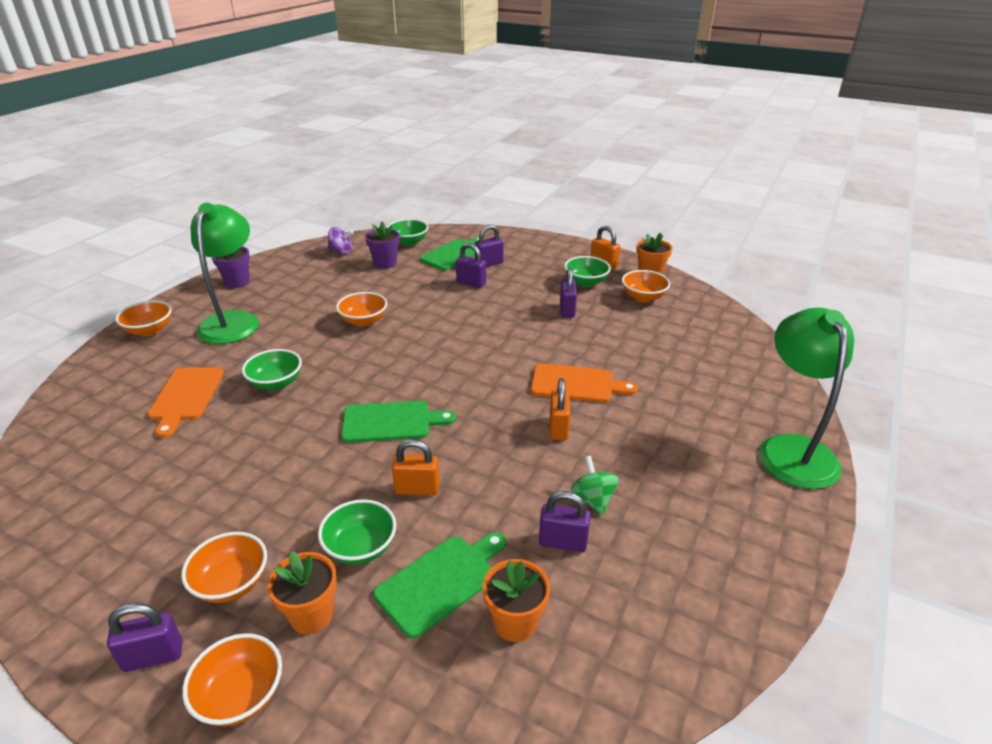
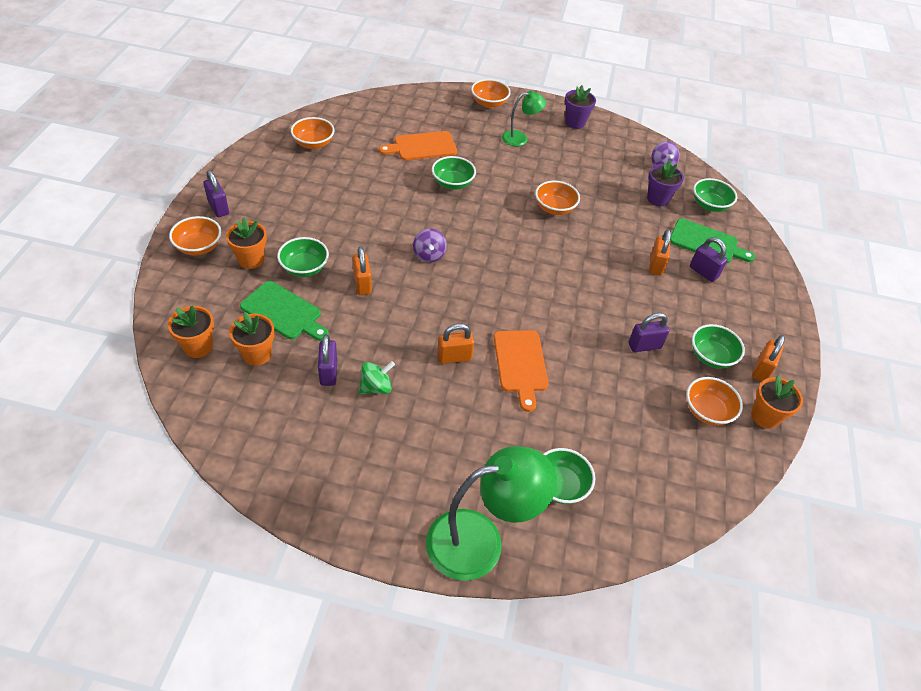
camera: 70 degrees right, 15 degrees up
orange bowl [181,532,267,603] -> orange bowl moved to [291,117,335,149]
green lamp [191,203,259,344] -> green lamp [502,91,546,146], size x0.54
green cutting board [341,401,456,443] -> purple spinning top [413,228,447,262]
purple padlock [456,243,486,288] -> orange padlock [649,229,671,275]
none -> orange flower pot [168,305,214,358]
none -> green bowl [543,448,595,504]

